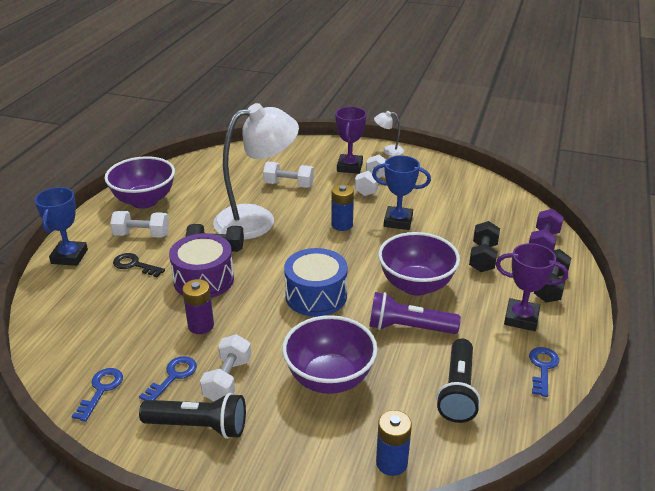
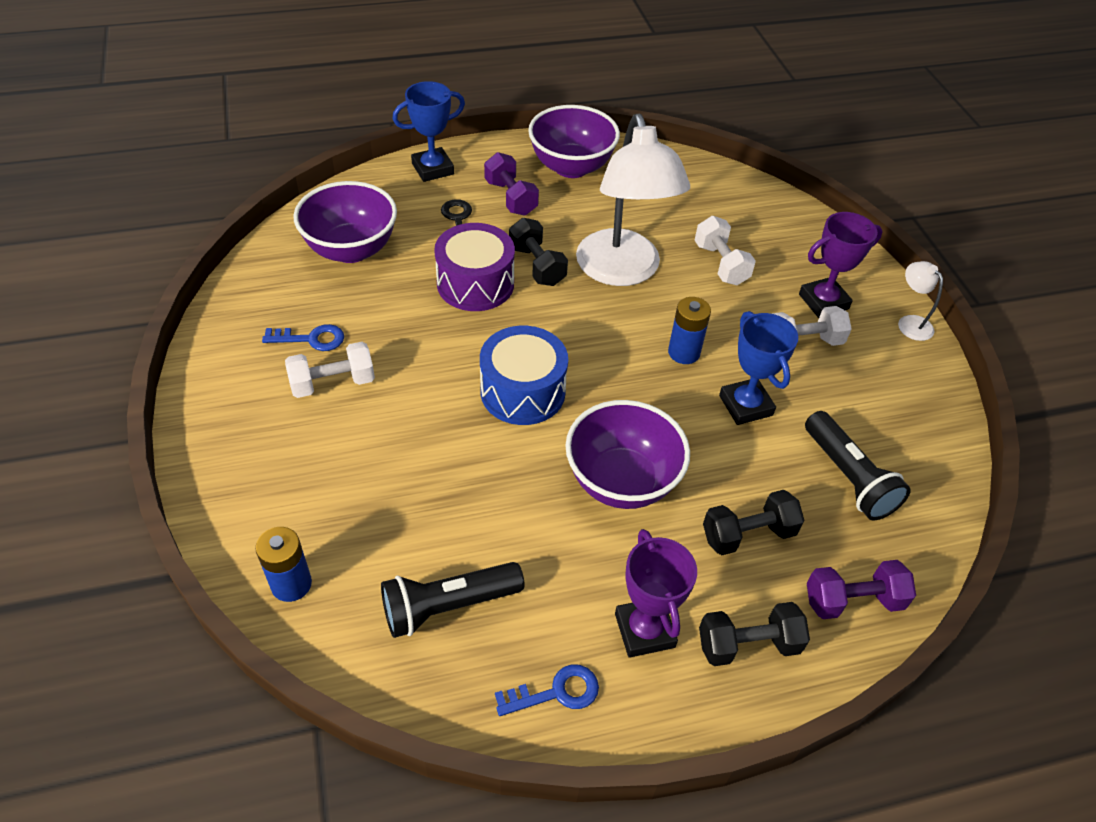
camera: 55 degrees right, 15 degrees up
blue key [72,368,123,422] -> none
white dumbbell [110,211,169,238] -> purple dumbbell [484,152,539,216]
black flashlight [139,393,246,439] -> black flashlight moved to [805,411,911,521]
purple battery [182,279,214,334] -> none
white lamp [213,103,299,240] -> white lamp turned 45 degrees clockwise [576,114,690,286]
purple bowl [282,315,378,394] -> purple bowl moved to [293,181,397,263]
purple flashlight [369,292,461,334] -> none

